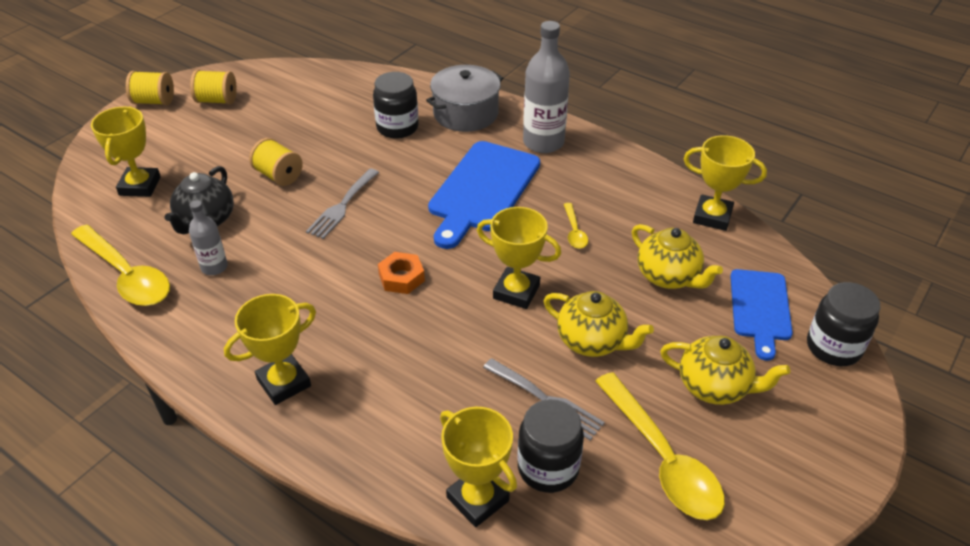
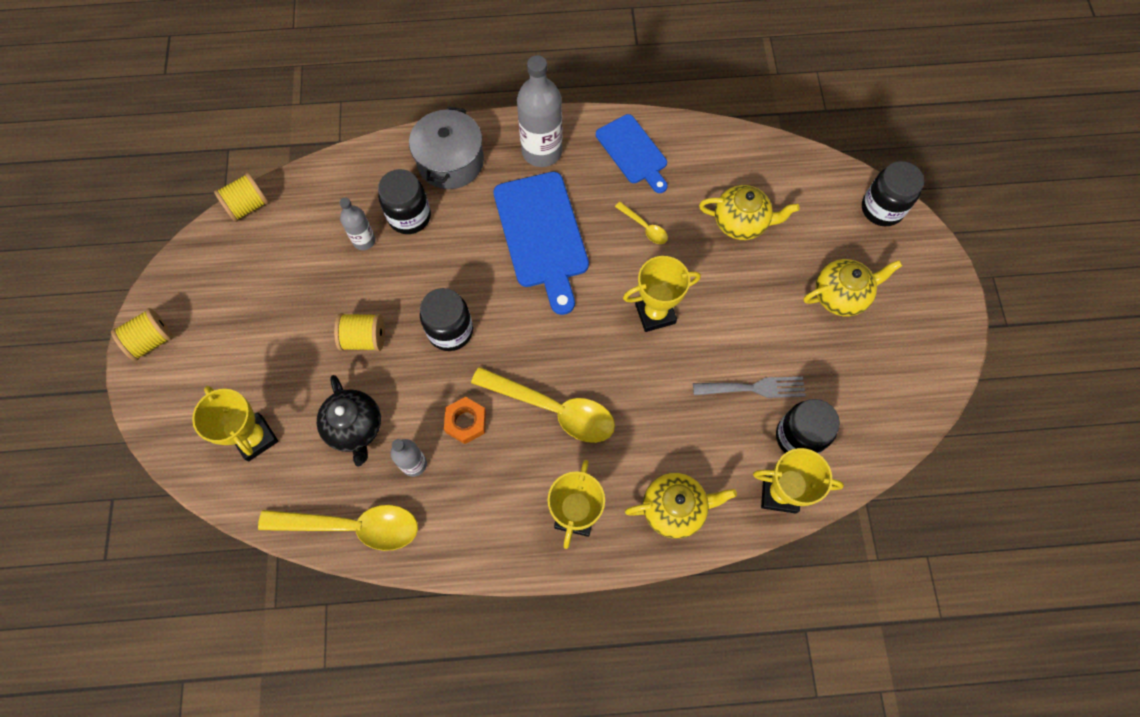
camera: 40 degrees left, 25 degrees up
yellow spool [190,70,237,104] -> yellow spool moved to [214,172,269,222]
grey fork [306,169,379,239] -> black jar [420,288,473,351]
orange nut [378,252,425,294] -> orange nut moved to [444,397,486,444]
yellow teapot [544,291,654,357] -> yellow teapot moved to [625,473,737,539]
yellow spoon [595,372,725,520] -> yellow spoon moved to [471,367,615,443]
yellow trophy [683,135,767,231] -> none
blue cutting board [730,269,793,361] -> blue cutting board moved to [596,114,667,193]
none -> grey bottle [339,198,376,250]

